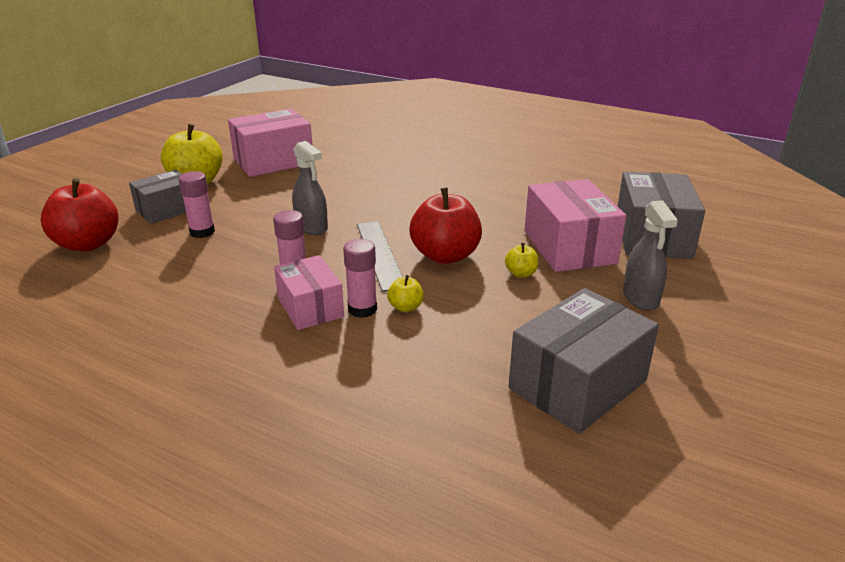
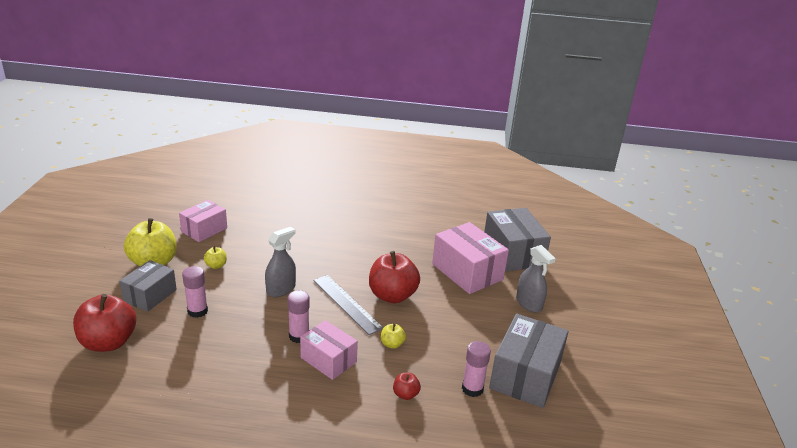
camera: 25 degrees left, 0 degrees up
pink box [228,109,313,177] -> pink box [179,200,227,242], size x0.64
grey spray bottle [292,141,328,235] -> grey spray bottle turned 75 degrees counterclockwise [265,227,296,297]
pink glue stick [343,239,377,318] -> pink glue stick moved to [462,341,491,397]
yellow apple [505,243,539,278] -> yellow apple moved to [204,246,227,269]
none -> red apple [393,373,421,400]

